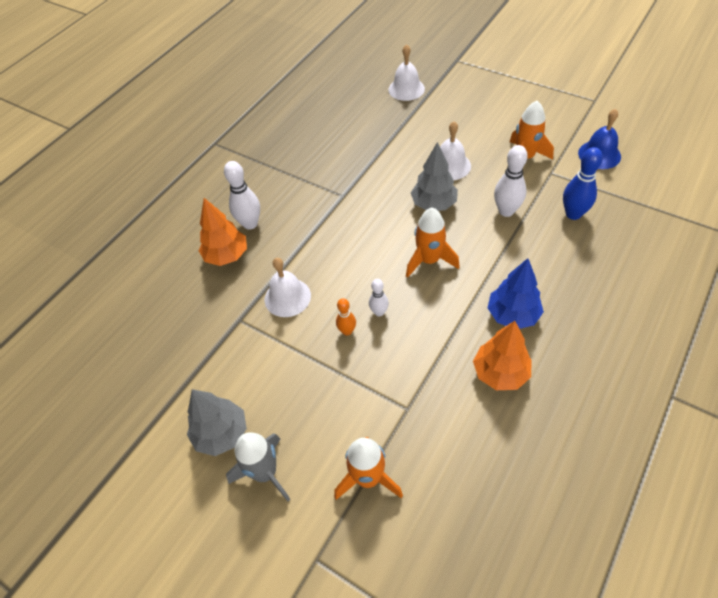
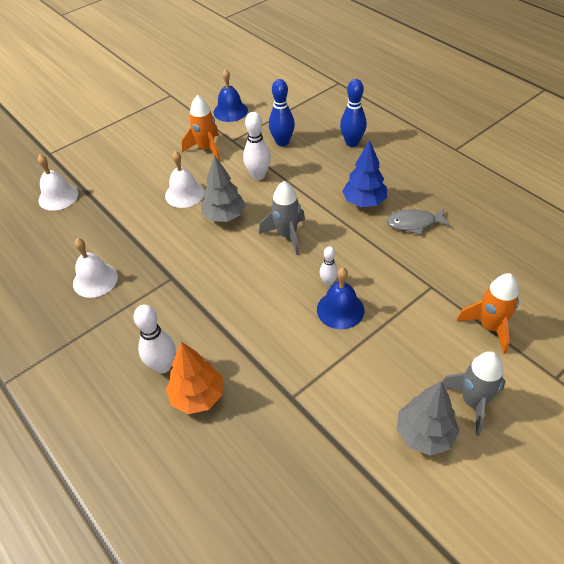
camera: 75 degrees left, 5 degrees down
white bell [265,258,311,317] -> white bell moved to [73,238,118,298]
orange bowling pin [336,298,356,336] -> blue bell [317,268,364,329]
orange rocket [406,208,460,278] -> grey rocket [259,181,305,255]
orange tree [473,321,531,390] -> grey fish [387,209,451,235]
none -> blue bowling pin [340,79,367,147]

